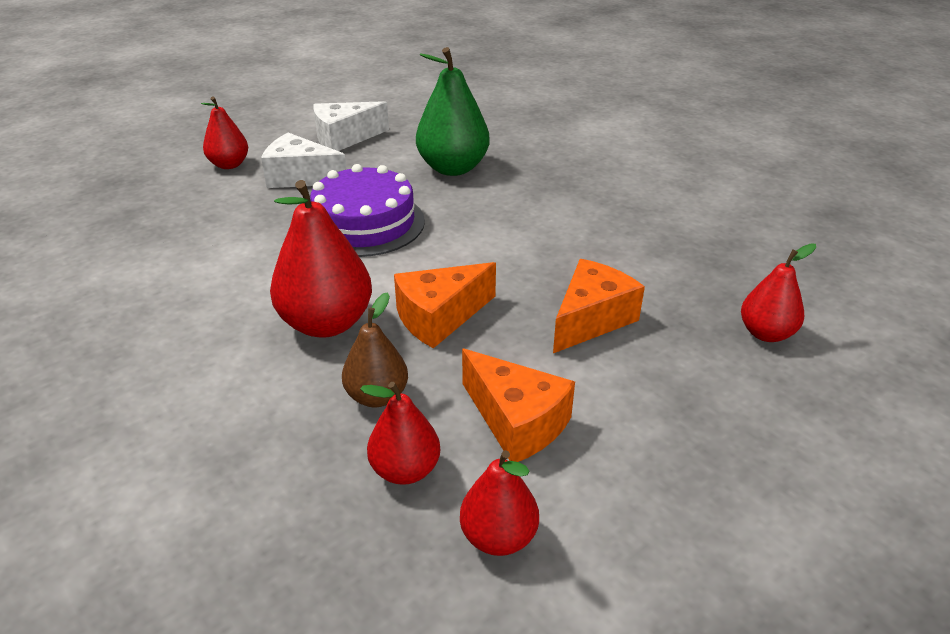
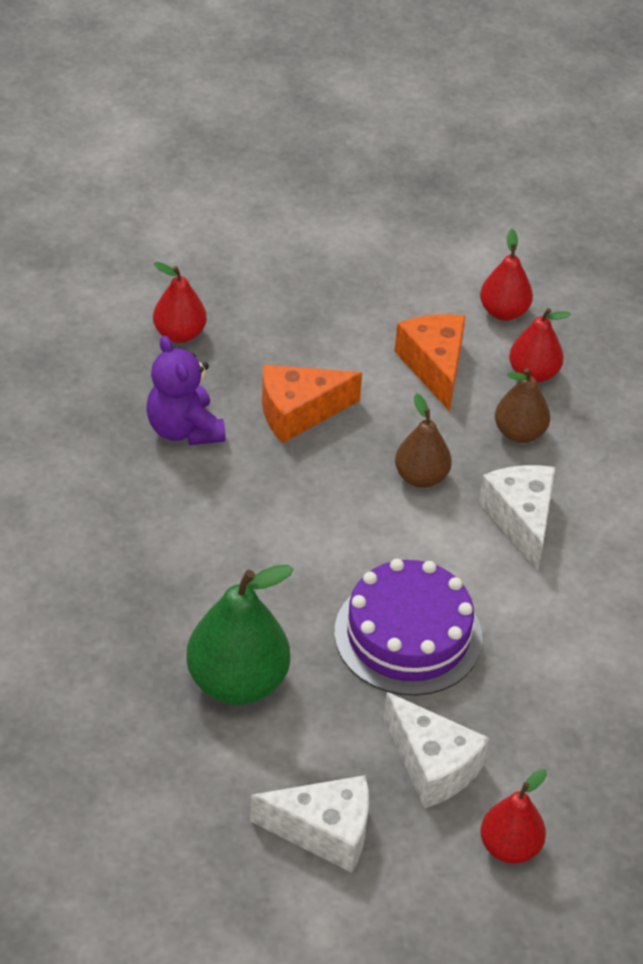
camera: 150 degrees left, 10 degrees up
red pear [270,180,372,338] -> white cheese [479,465,555,571]
orange cheese [394,262,496,348] -> brown pear [395,393,452,488]
none -> purple teddy bear [147,336,226,445]

